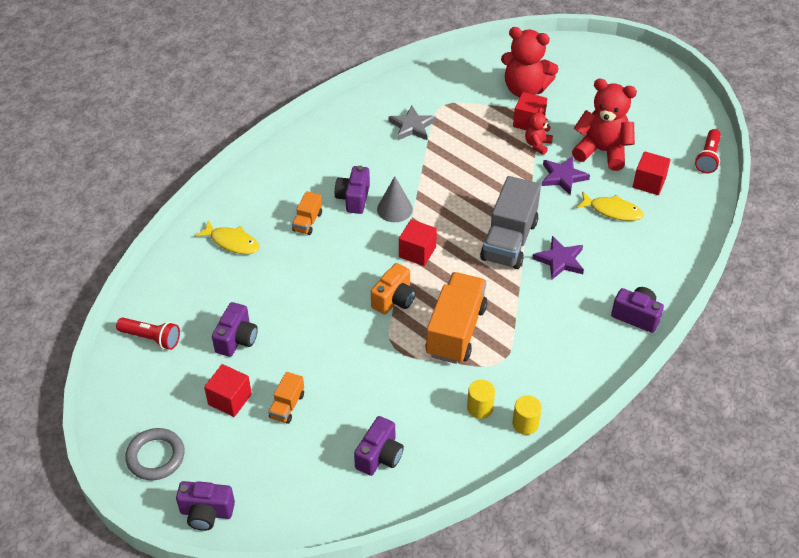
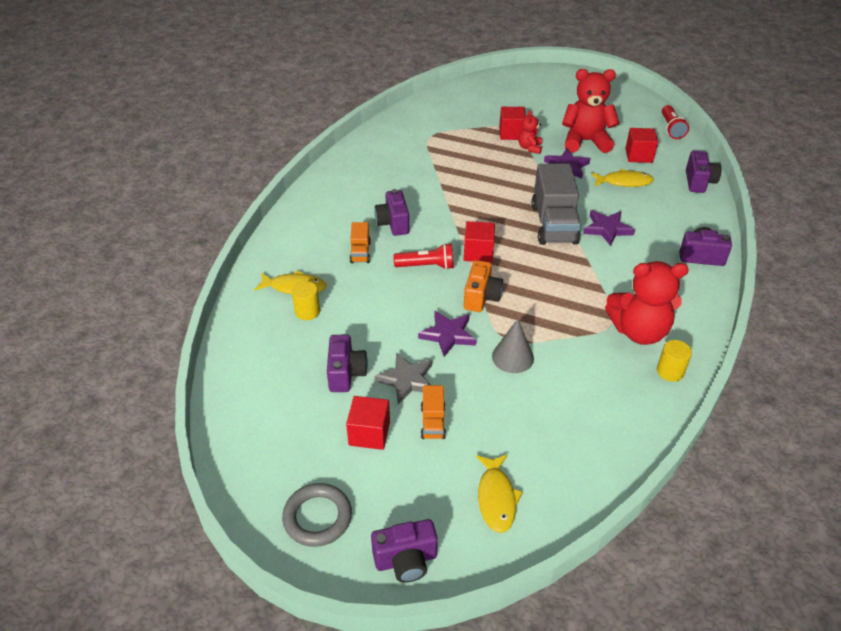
camera: 20 degrees left, 5 degrees down
red flashlight [116,318,180,350] -> red flashlight moved to [393,243,454,270]
purple camera [354,416,404,476] -> purple camera moved to [686,151,721,193]
grey cone [377,176,413,222] -> grey cone moved to [492,319,534,373]
grey star [389,106,436,140] -> grey star moved to [375,352,432,404]
orange truck [425,272,487,364] -> none
yellow cylinder [467,380,495,419] -> yellow cylinder moved to [292,281,320,320]
red teddy bear [501,27,559,97] -> red teddy bear moved to [605,261,689,345]
none -> purple star [418,310,476,357]
none -> yellow fish [476,454,523,533]

